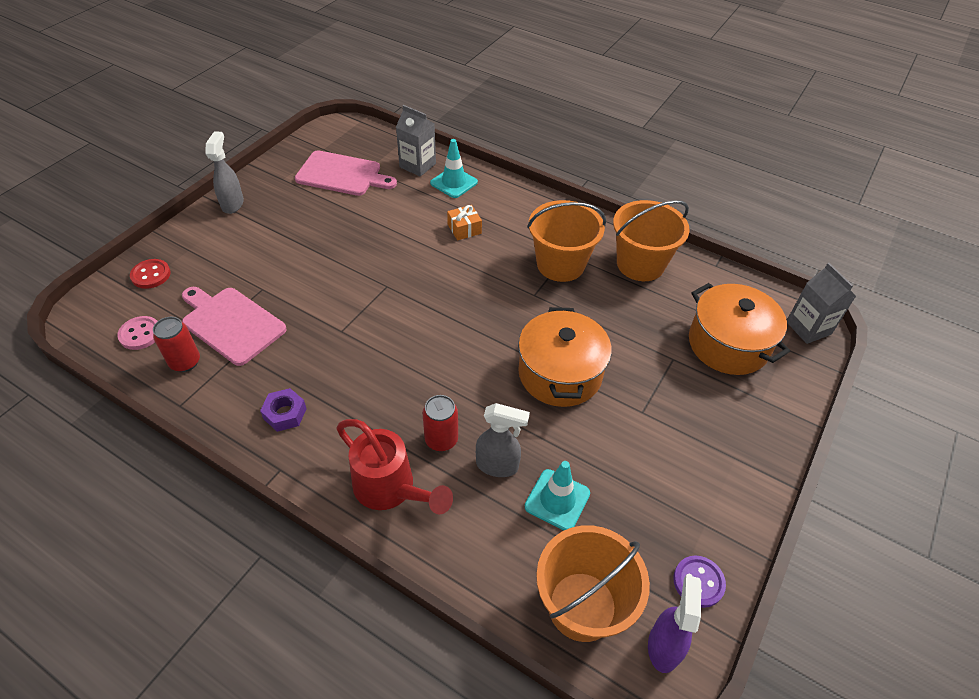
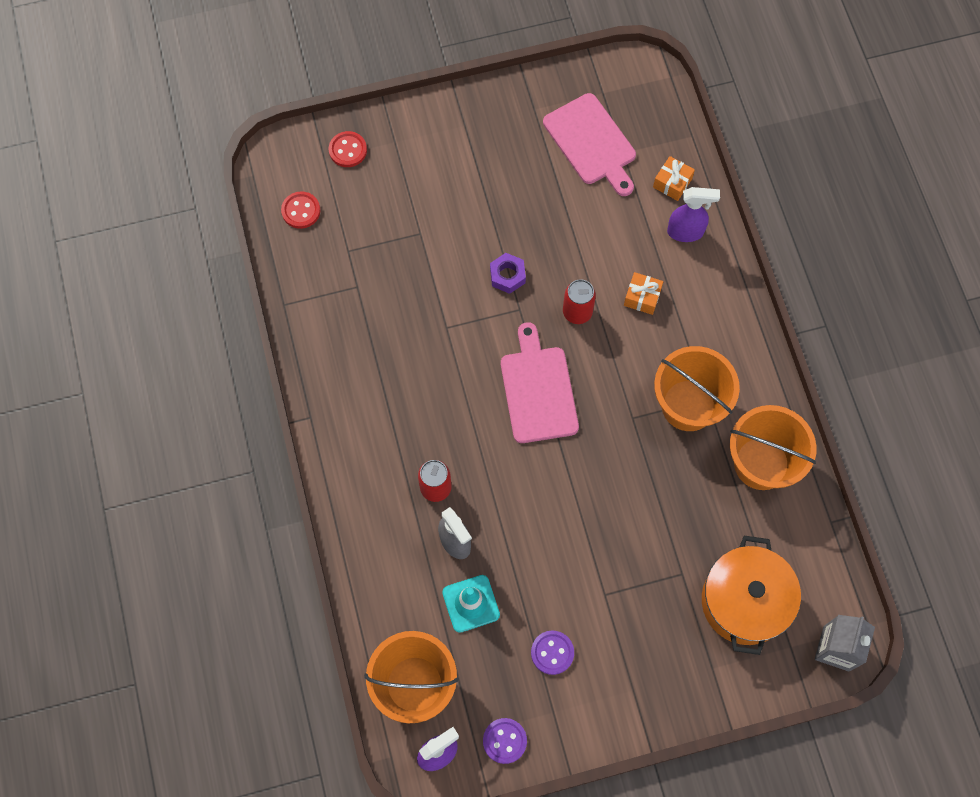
camera: 45 degrees right, 20 degrees up
pink button [117,316,157,350] -> red button [281,191,320,229]
red can [153,317,200,372] -> red can moved to [563,279,596,324]
pink cutting board [182,287,287,366] -> pink cutting board moved to [501,322,579,443]
grey spray bottle [206,131,244,214] -> none
purple nut [260,388,307,432] -> purple nut moved to [490,253,526,294]
red watering can [336,419,453,514] -> none
grey carton [396,105,436,177] -> orange gift [653,156,695,201]
turquoise traffic cone [430,139,478,198] -> purple spray bottle [667,187,720,242]
orange pot [518,307,612,407] -> none
none -> purple button [531,630,574,675]

